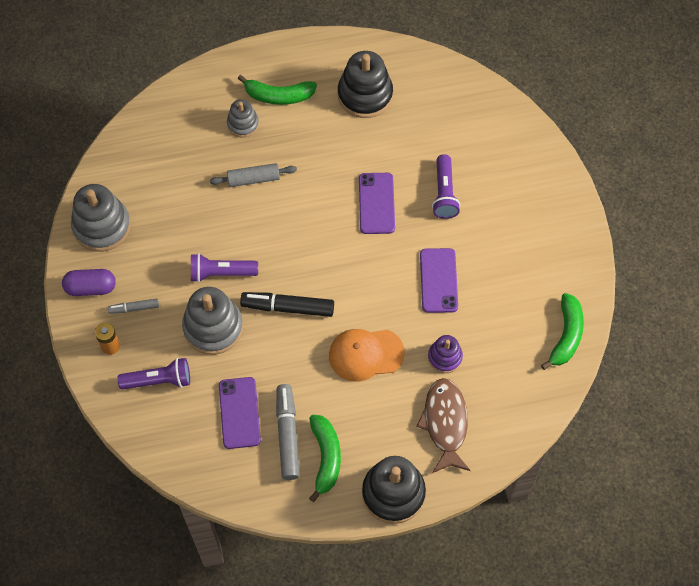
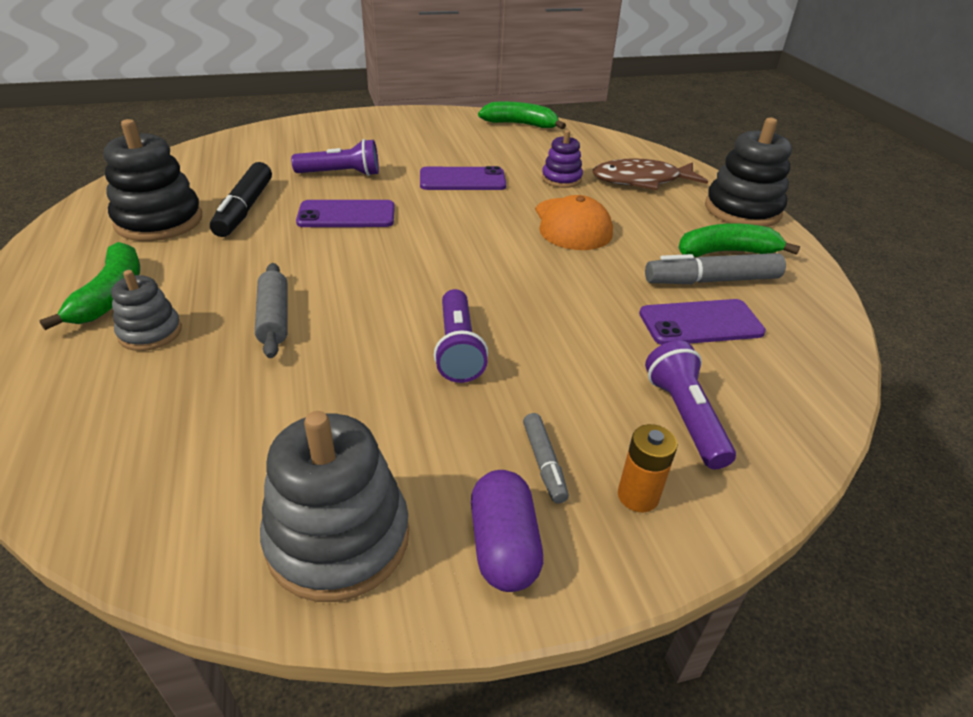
camera: 95 degrees left, 25 degrees down
grey stacking toy [182,287,243,355] -> none
black marker [240,292,334,317] -> black marker moved to [210,162,272,237]

